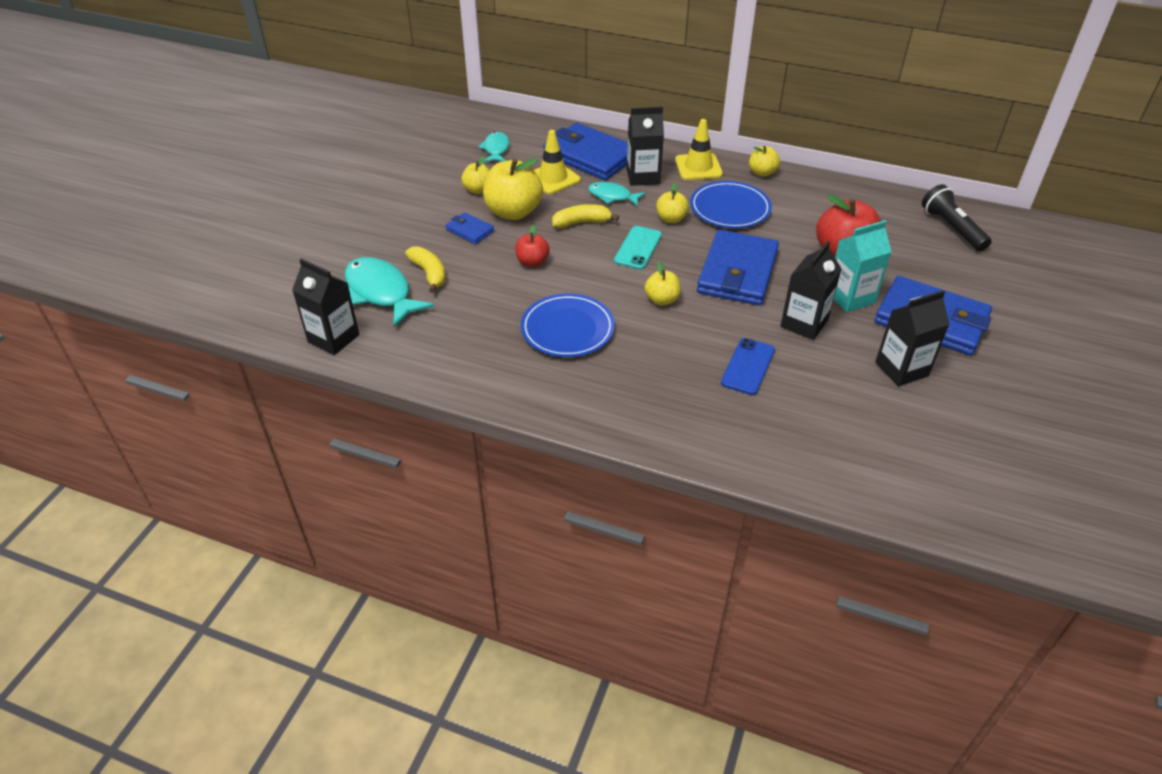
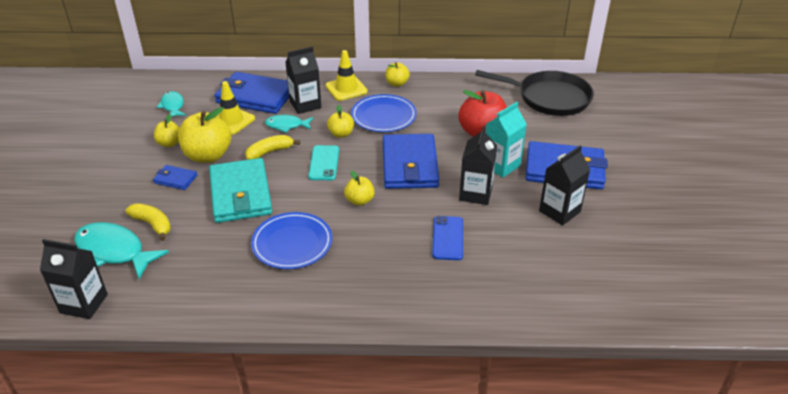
camera: 20 degrees left, 5 degrees down
red apple [515,225,549,267] -> turquoise wallet [209,158,272,223]
black flashlight [922,184,992,251] -> black pan [475,70,594,116]

